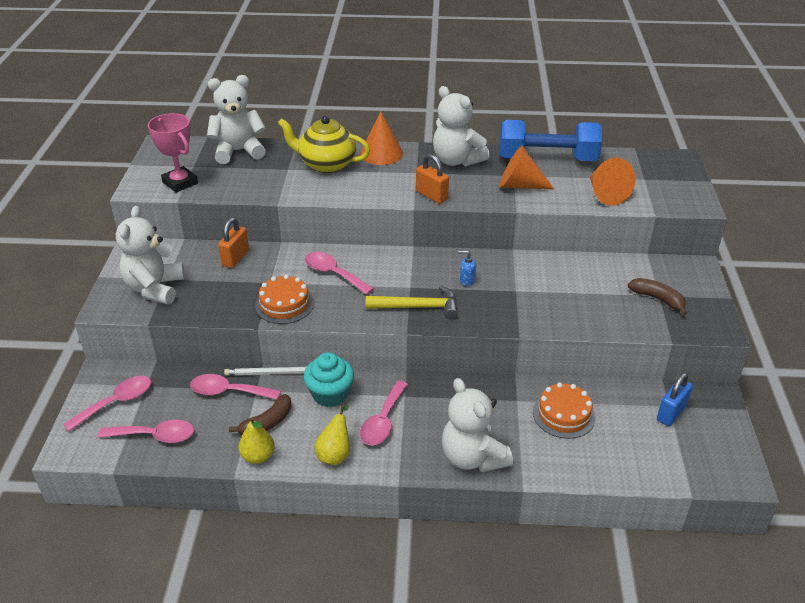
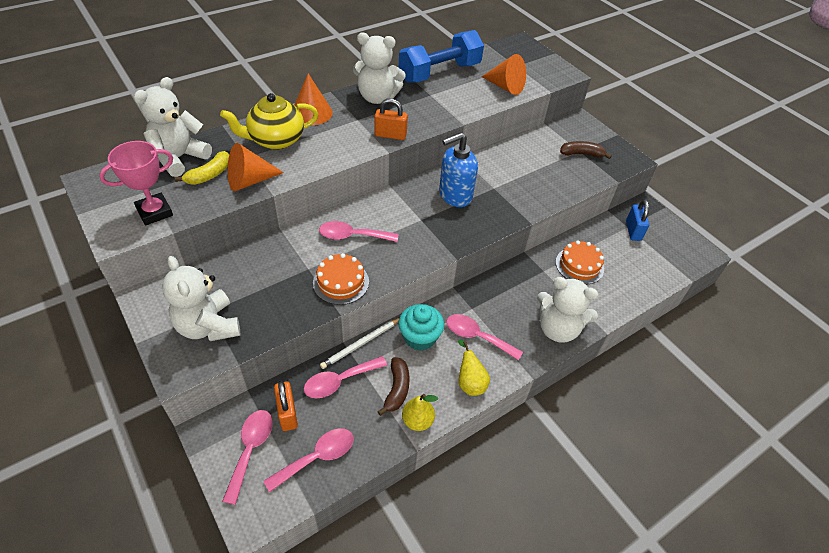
camera: 40 degrees left, 10 degrees up
pink trophy [148,113,198,193] -> pink trophy turned 45 degrees counterclockwise [99,141,173,225]
orange padlock [218,217,249,268] -> orange padlock moved to [274,381,298,431]
pink spoon [360,381,408,445] -> pink spoon turned 135 degrees clockwise [446,314,523,361]
yellow hammer [366,286,458,319] -> none
blue soap dispenser [459,250,476,286] -> blue soap dispenser [439,132,478,207], size x2.38
orange cone [500,146,554,189] -> orange cone moved to [227,143,284,191]
none -> yellow banana [175,151,229,185]

